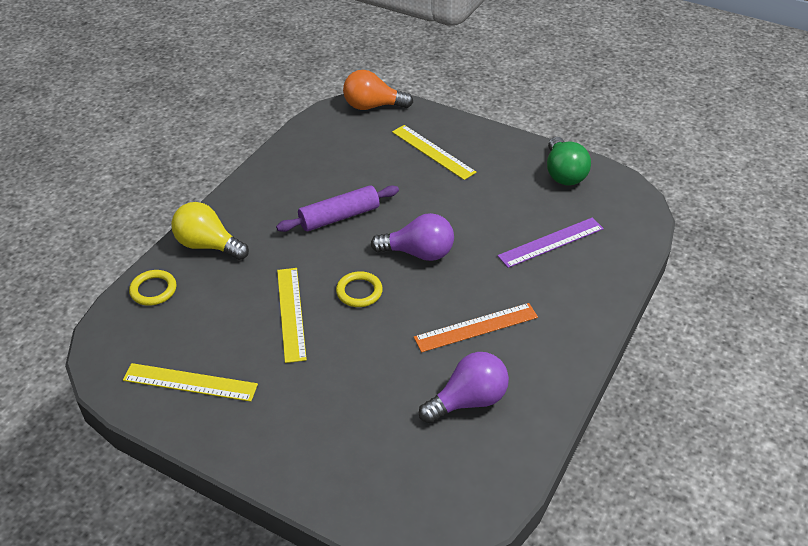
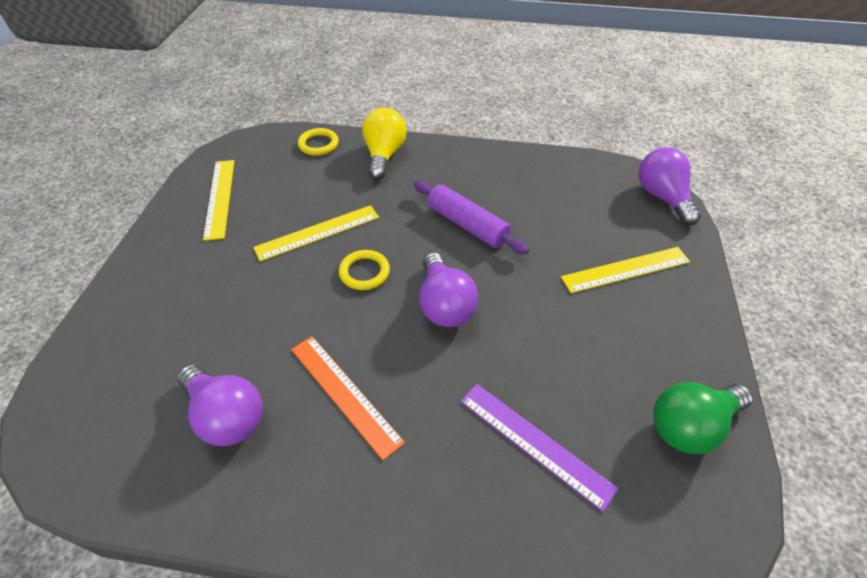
camera: 70 degrees right, 5 degrees up
orange light bulb [343,70,413,110] -> purple light bulb [638,147,701,226]
yellow ruler [392,125,476,180] -> yellow ruler turned 45 degrees clockwise [561,247,690,293]

